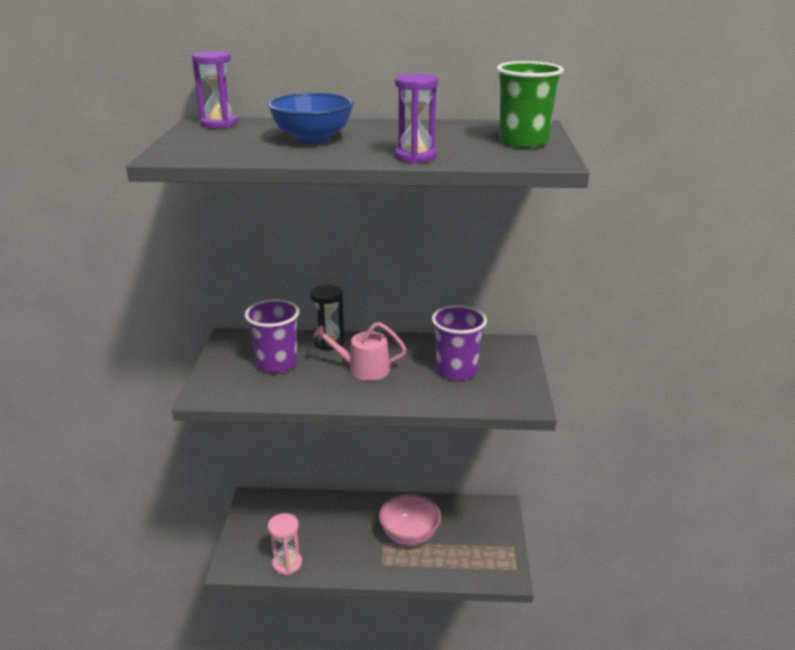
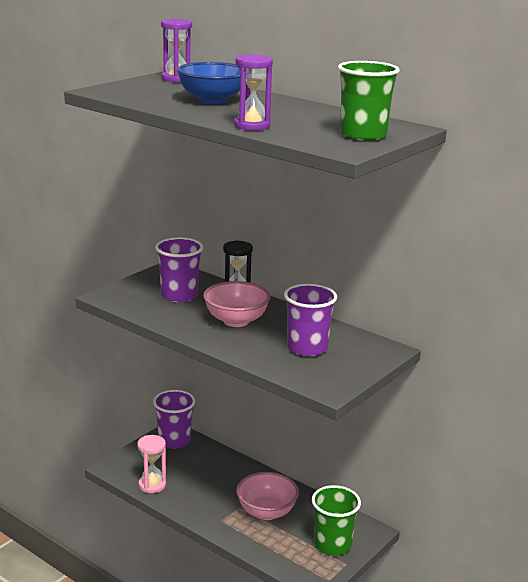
camera: 35 degrees right, 5 degrees down
pink watering can [313,322,406,381] -> pink bowl [203,281,271,327]
none -> purple cup [153,390,195,448]
none -> green cup [312,485,361,555]

